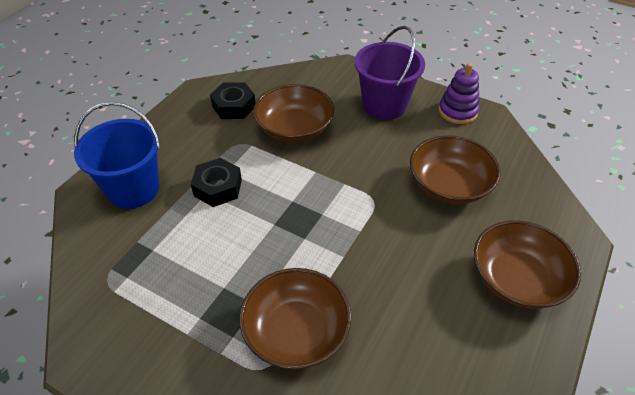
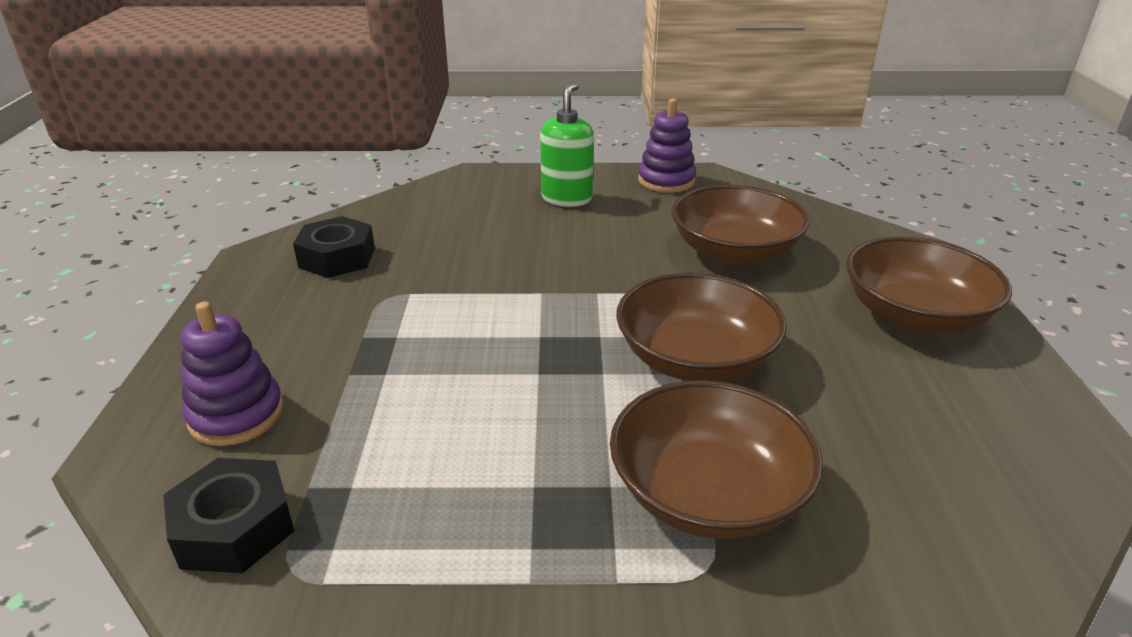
camera: 30 degrees left, 15 degrees down
blue bucket [74,102,160,209] -> purple stacking toy [181,302,284,446]
black nut [191,158,242,207] -> black nut moved to [163,458,294,573]
brown bowl [253,84,334,143] -> brown bowl moved to [616,272,787,382]
purple bucket [354,26,425,120] -> green soap dispenser [540,82,594,207]

